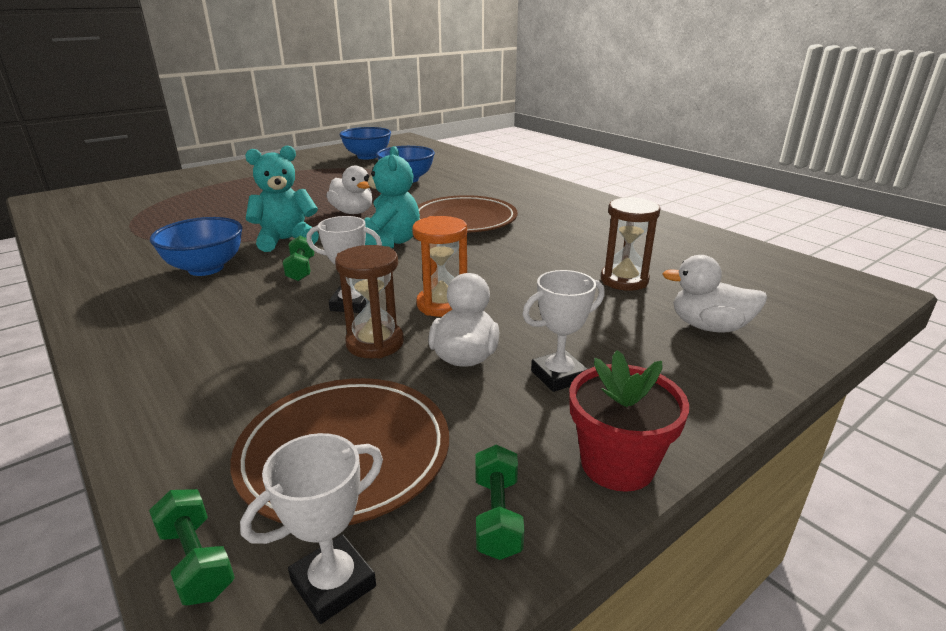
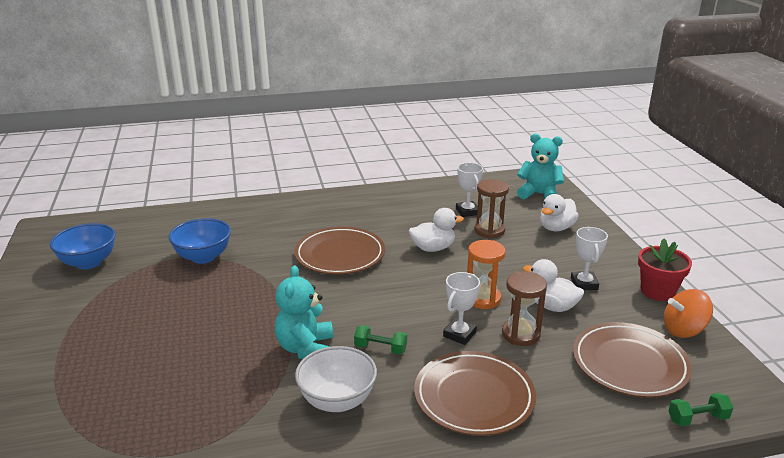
camera: 65 degrees left, 0 degrees up
blue bowl [150,217,243,276] -> white bowl [295,346,377,412]
white trophy [240,433,383,624] -> white trophy moved to [456,163,483,217]
white duck [326,166,373,214] -> white duck moved to [409,208,464,252]
turquoise teddy bear [364,146,420,248] -> turquoise teddy bear moved to [517,133,564,199]
green dumbbell [476,445,525,560] -> orange spinning top [664,289,713,338]
none -> brown plate [414,351,536,436]

